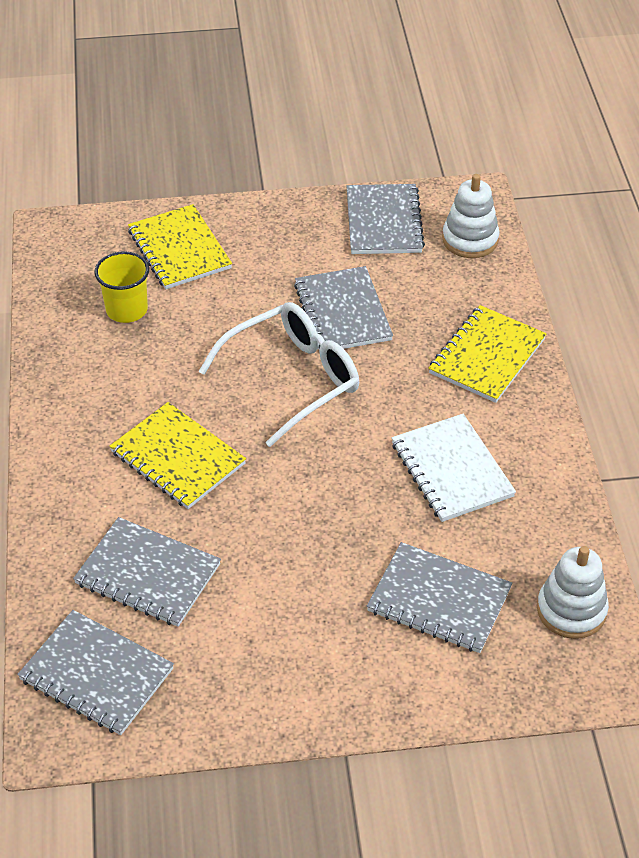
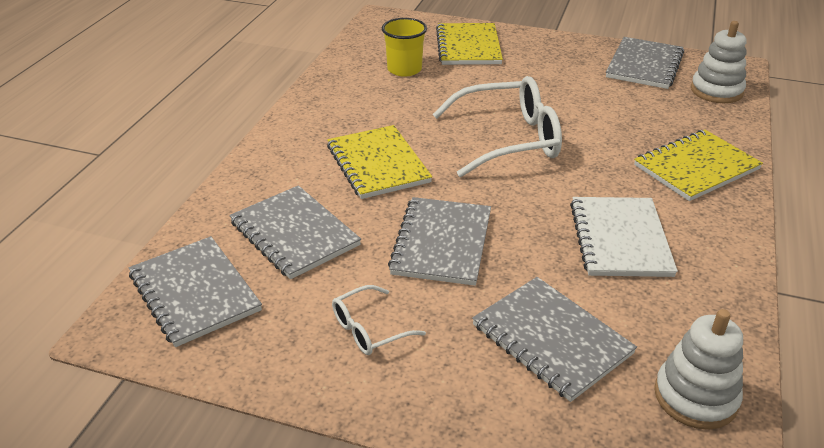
camera: 25 degrees right, 10 degrees down
grey notebook [294,266,393,350] -> grey notebook moved to [388,197,491,286]
none -> white glasses [332,285,426,355]

